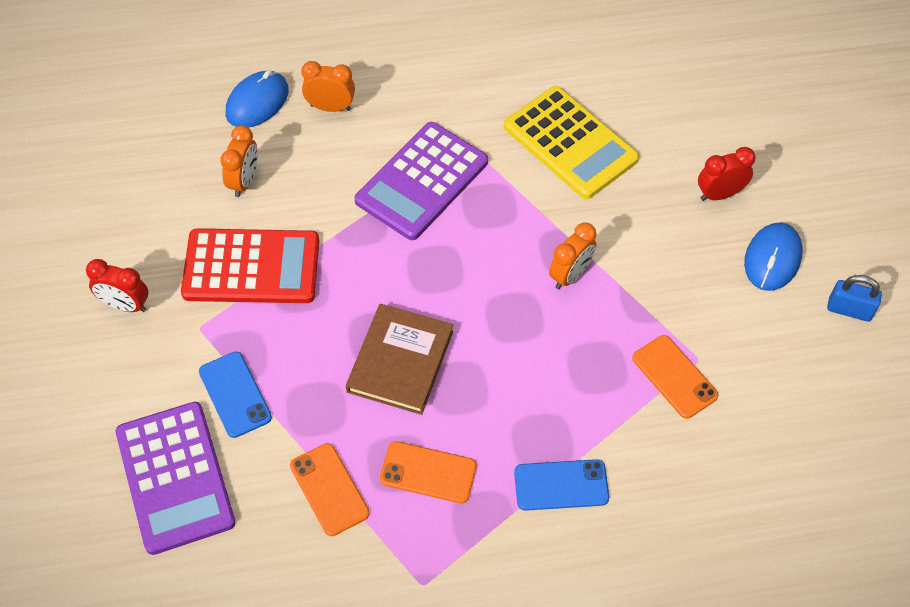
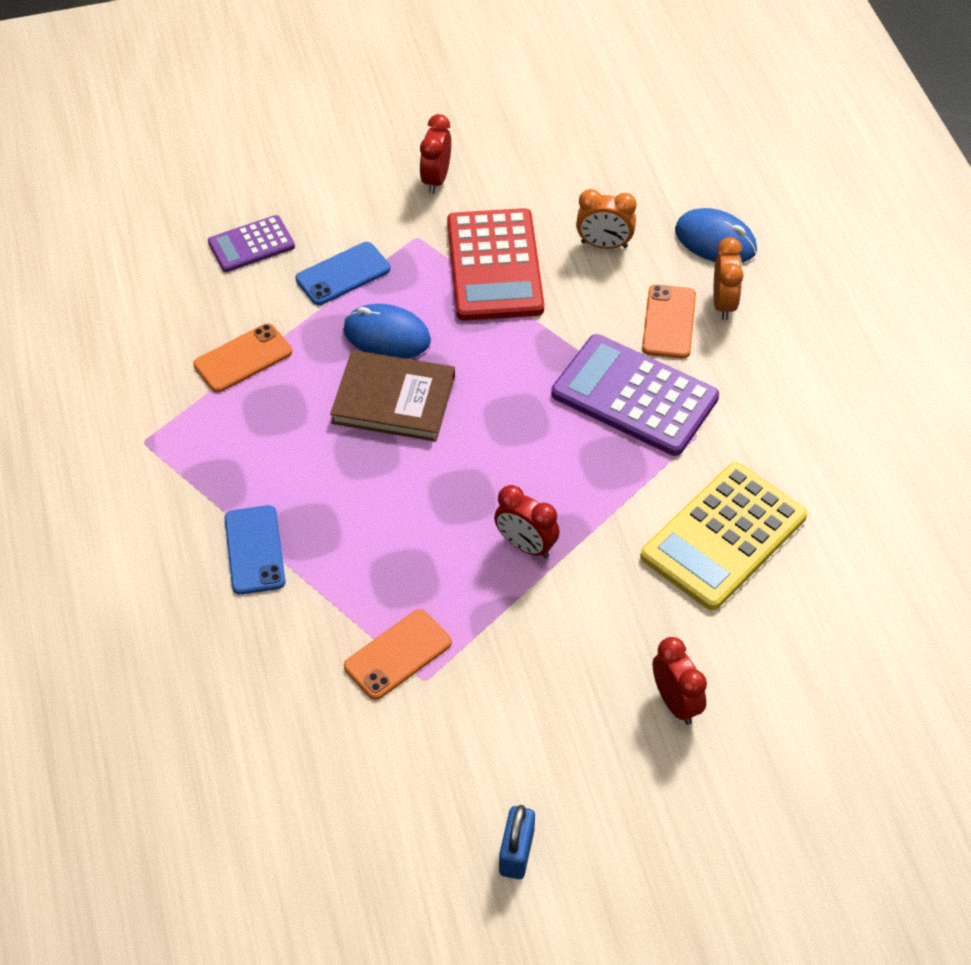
camera: 85 degrees right, 5 degrees down
purple calculator [116,402,236,555] -> purple calculator [208,215,295,272], size x0.56
orange phone [380,441,477,503] -> orange phone moved to [642,284,696,358]
orange clock [549,223,596,289] -> red clock [494,485,560,558]
blue mouse [744,222,803,291] -> blue mouse moved to [344,304,431,359]

